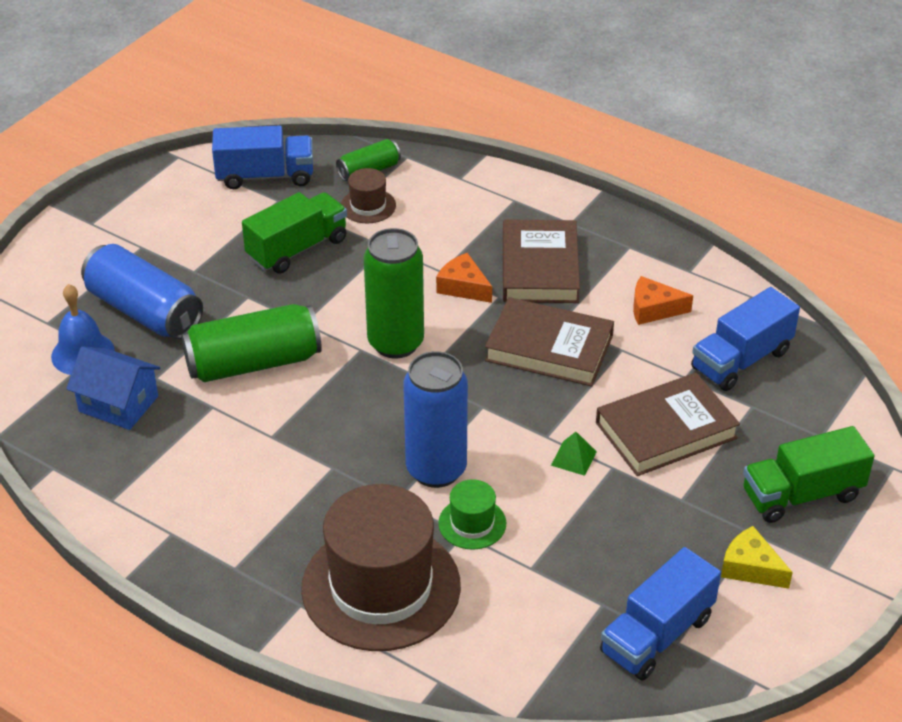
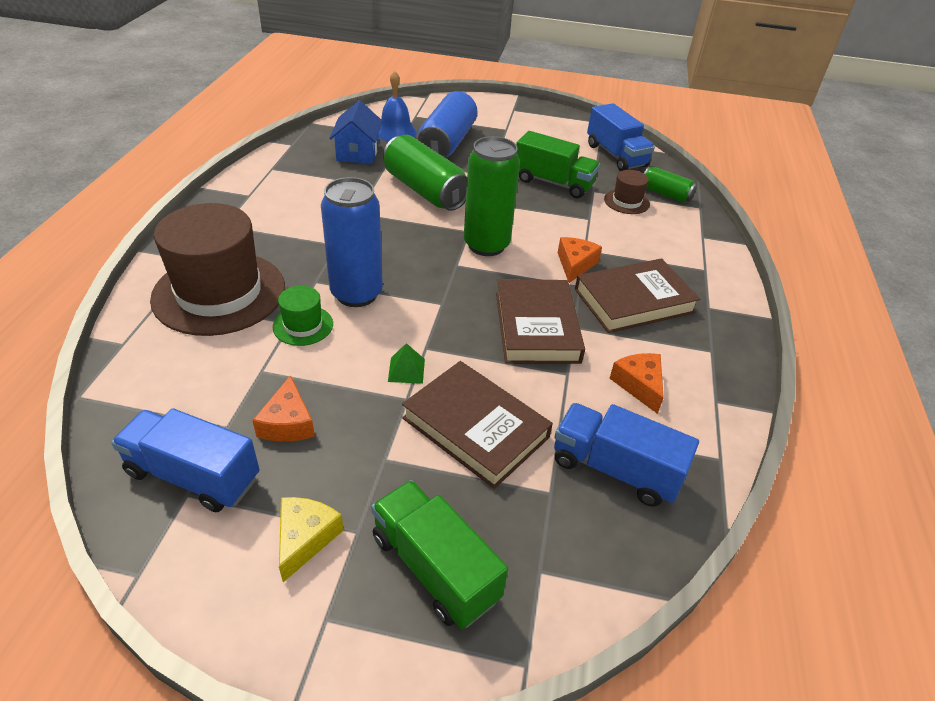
camera: 65 degrees right, 0 degrees up
none -> orange cheese [252,375,315,442]

